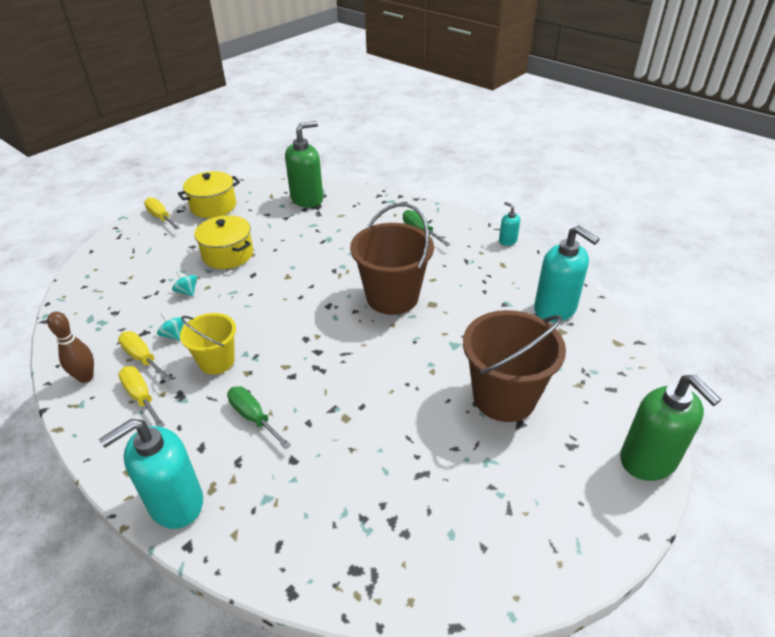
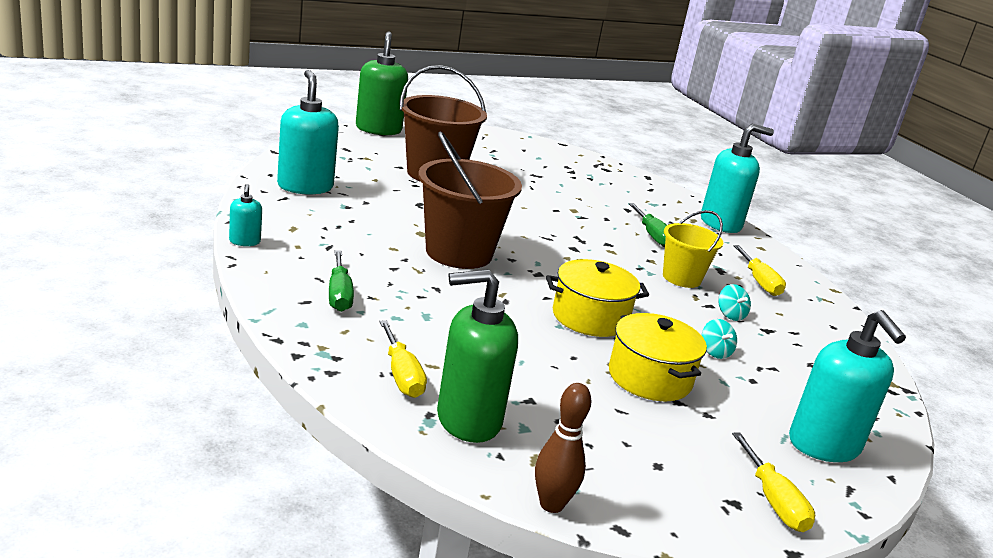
camera: 160 degrees left, 15 degrees down
brown bowling pin [47,312,94,383] -> brown bowling pin moved to [535,383,591,513]
yellow screwdriver [118,331,171,382] -> yellow screwdriver moved to [379,320,427,398]
yellow pot [178,171,240,218] -> yellow pot moved to [546,259,649,337]
none -> turquoise soap dispenser [789,310,906,462]

